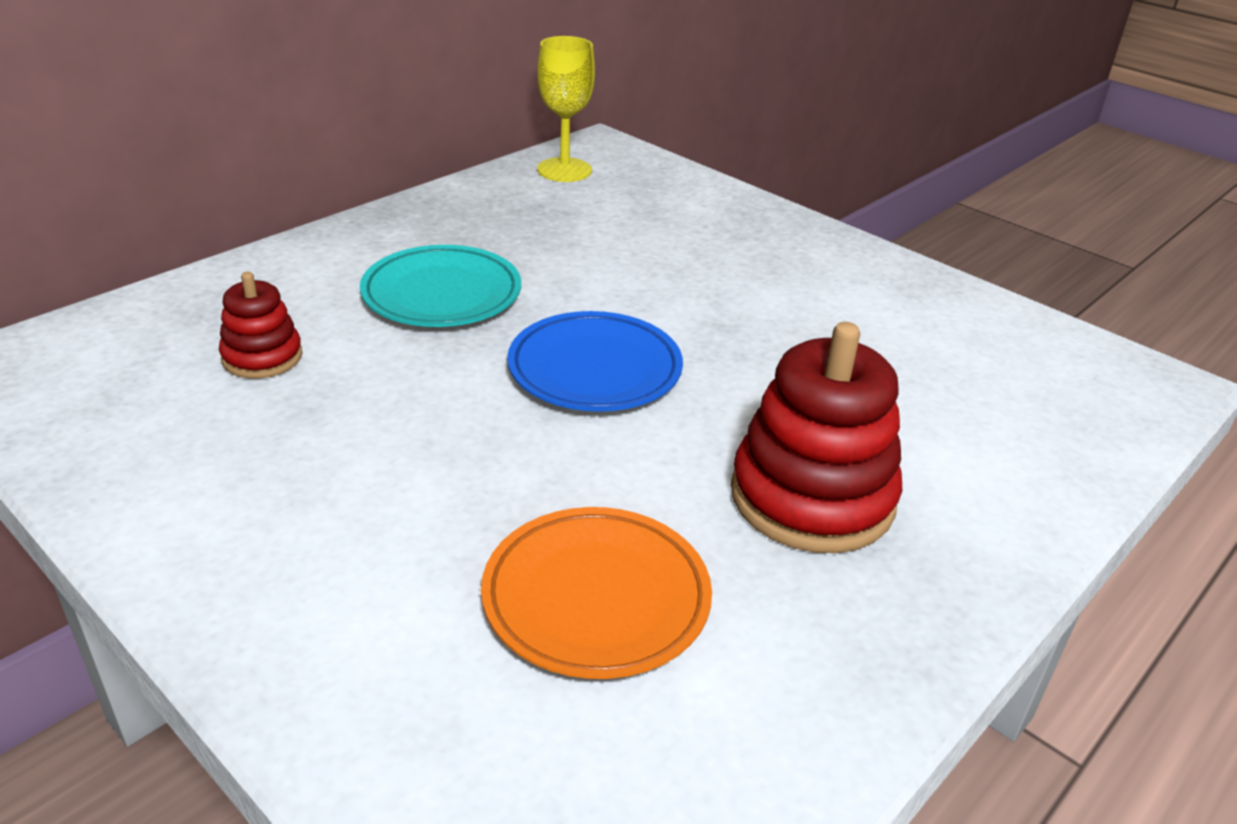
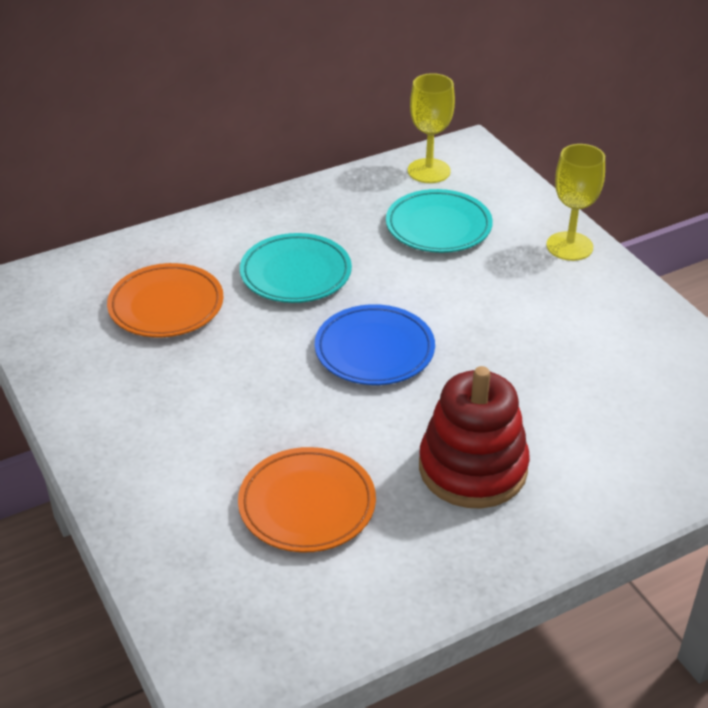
camera: 20 degrees right, 5 degrees up
red stacking toy [219,272,303,379] -> orange plate [107,263,224,337]
none -> turquoise plate [386,189,493,253]
none -> yellow goblet [546,144,605,261]

